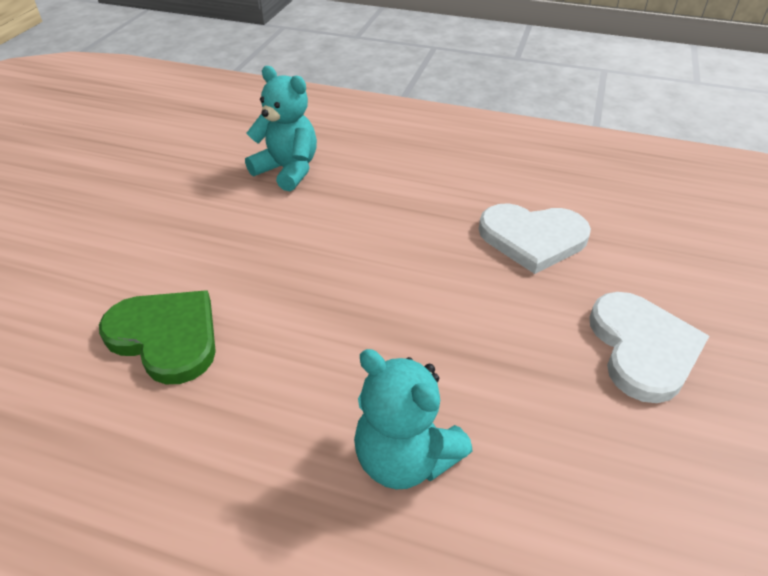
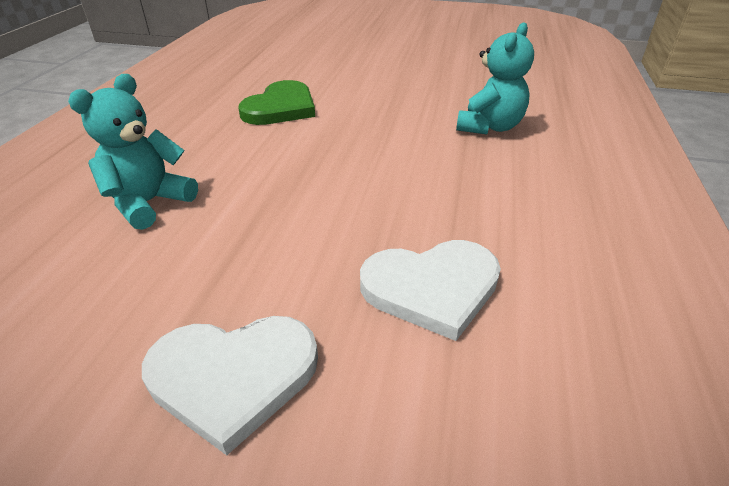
camera: 85 degrees right, 5 degrees down
white heart [479,203,591,274] -> white heart turned 105 degrees counterclockwise [360,240,501,341]

